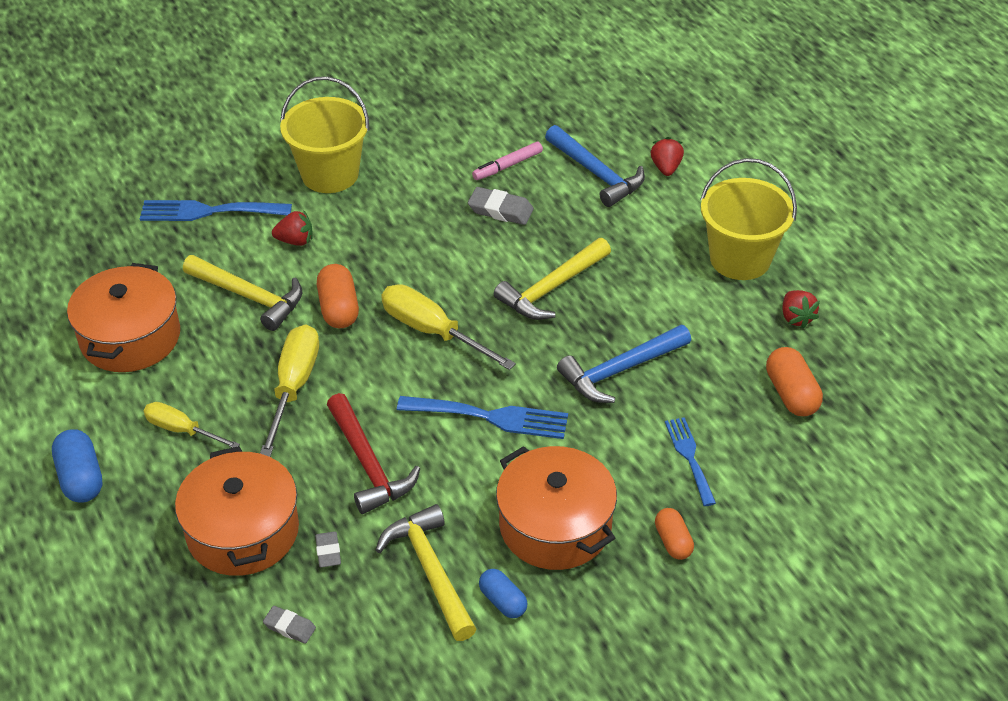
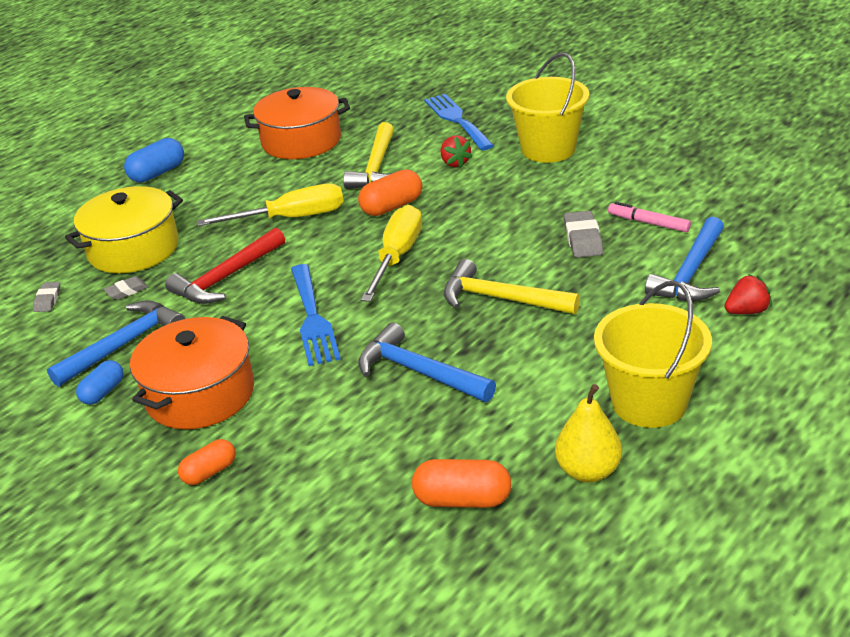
camera: 70 degrees right, 10 degrees down
yellow screwdriver [144,402,240,448] -> none
orange pot [175,446,299,576] -> yellow pot [65,186,183,273]
yellow hammer [376,504,476,641] -> blue hammer [47,300,185,387]
blue fork [665,417,716,506] -> none
orange capsule [766,347,823,416] -> orange capsule turned 45 degrees clockwise [412,459,512,508]
red strawberry [782,290,820,329] -> yellow pear [555,384,622,483]

